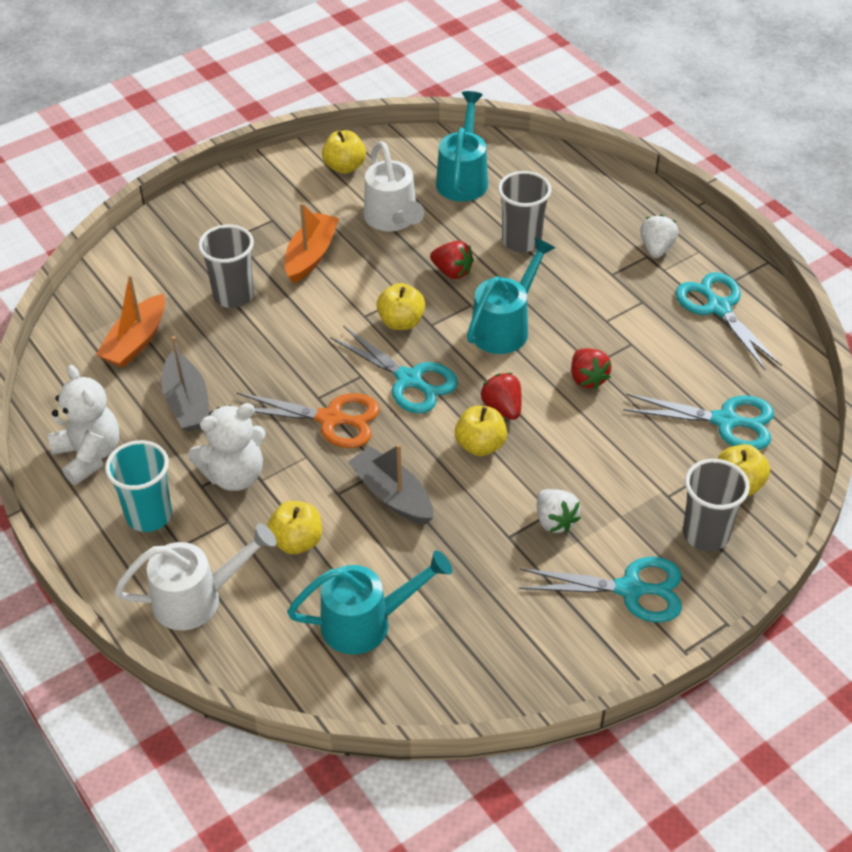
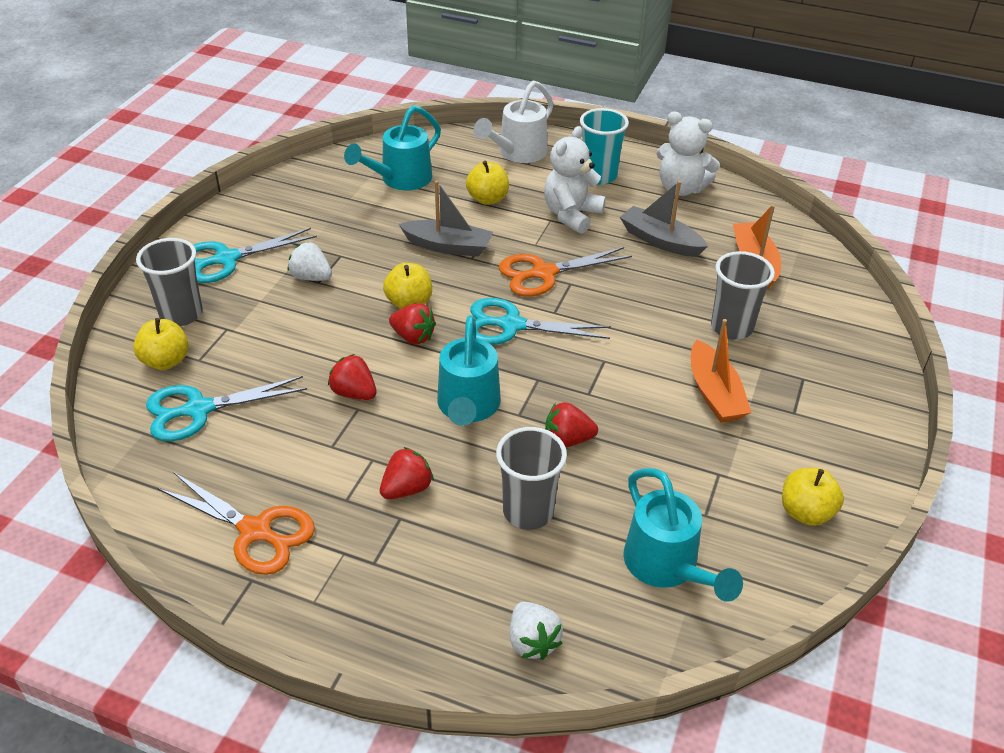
camera: 145 degrees right, 5 degrees down
white watering can [364,141,424,231] -> none
yellow apple [377,283,425,330] -> none
white strawberry [640,214,679,258] -> white strawberry moved to [510,602,563,660]
turquoise scissors [675,272,782,371] -> orange scissors [158,472,315,575]
none -> red strawberry [380,447,434,499]

